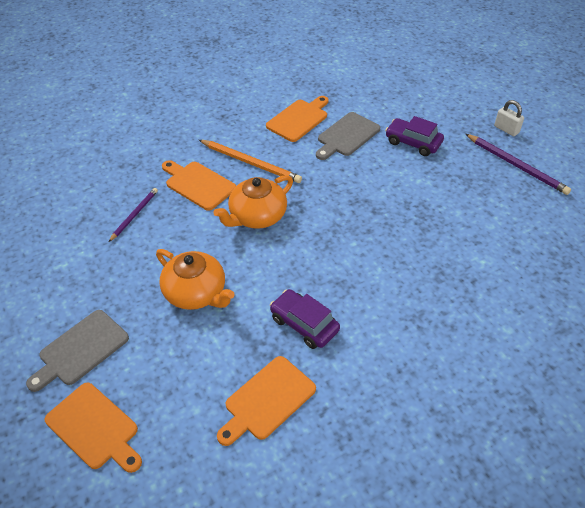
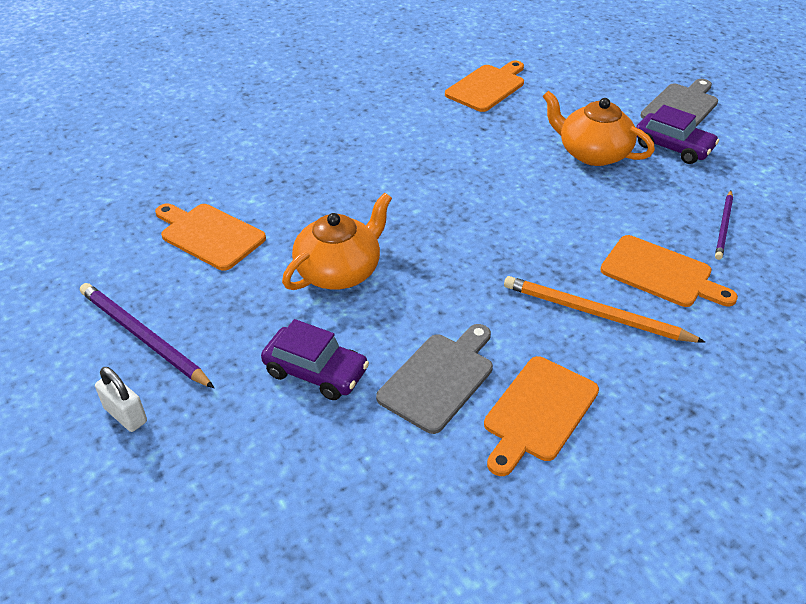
camera: 175 degrees right, 5 degrees down
orange cutting board [45,383,142,473] -> orange cutting board moved to [155,204,266,271]
orange teapot [213,175,293,229] -> orange teapot moved to [282,193,392,290]
purple car [270,289,340,349] -> purple car moved to [636,105,719,164]

